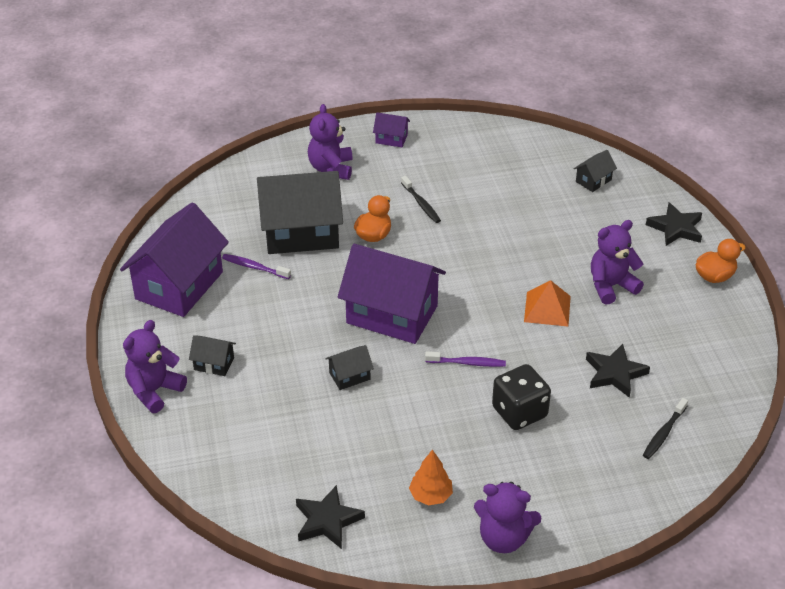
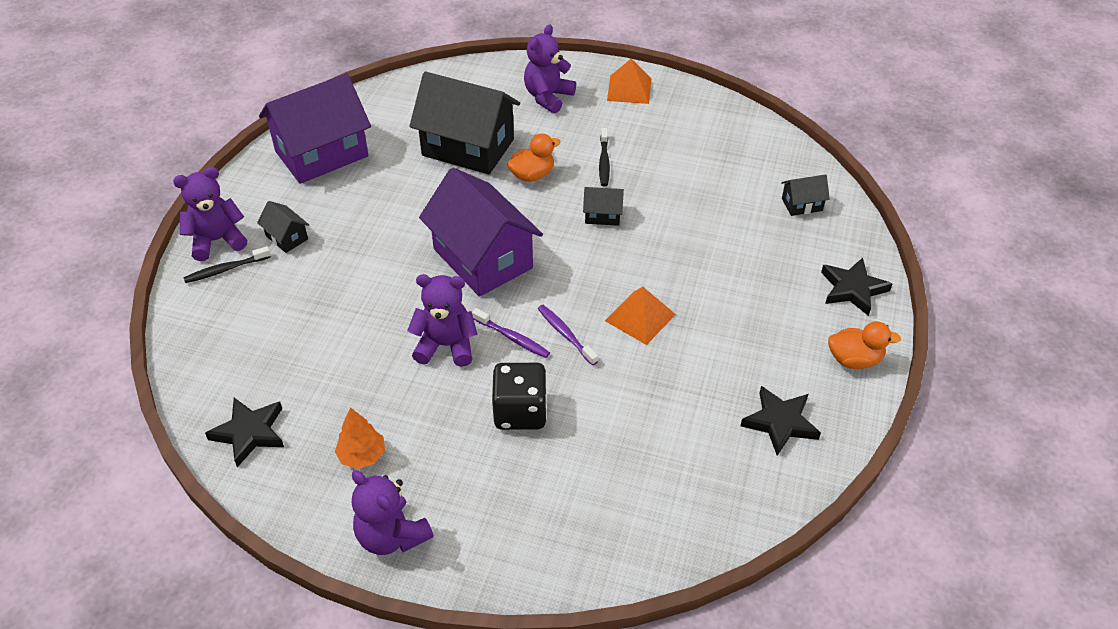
camera: 30 degrees right, 5 degrees up
purple toothbrush [222,254,291,279] -> purple toothbrush moved to [538,305,598,365]
black house [325,345,374,390] -> black house moved to [583,187,624,226]
purple house [373,113,410,147] -> orange pyramid [607,58,651,104]
black star [586,344,650,398] -> black star moved to [741,386,821,456]
purple teddy bear [591,220,644,305] -> purple teddy bear moved to [407,274,478,367]
black toothbrush [643,398,688,459] -> black toothbrush moved to [183,246,271,283]

